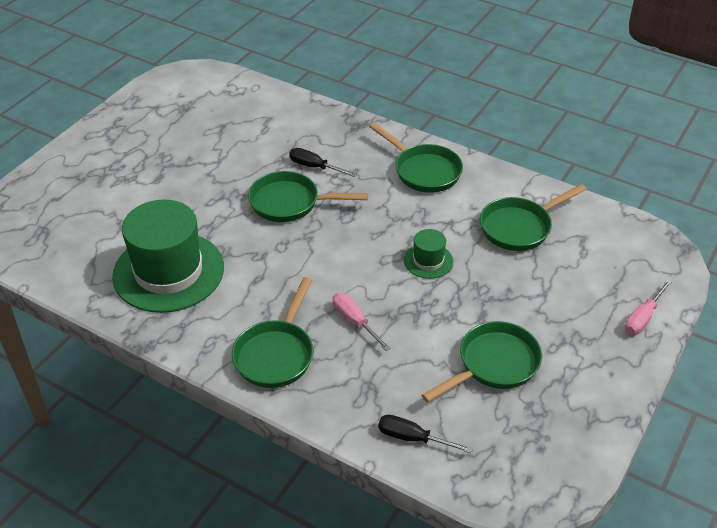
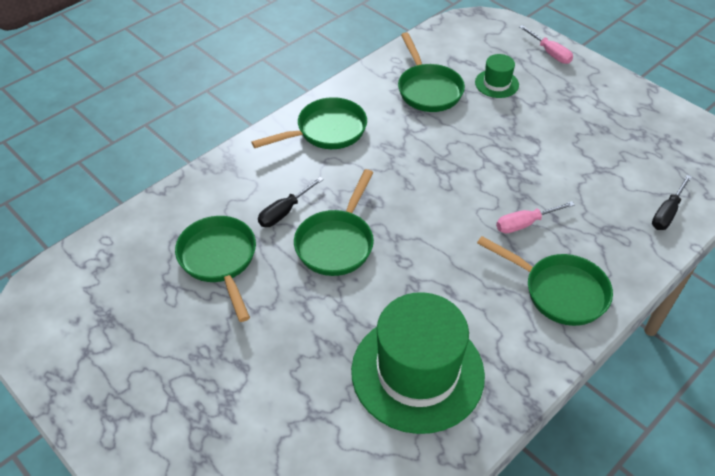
camera: 75 degrees left, 5 degrees up
green hat [404,229,453,279] -> green hat moved to [475,54,519,98]
green pan [422,321,542,402] -> green pan moved to [175,216,256,322]

